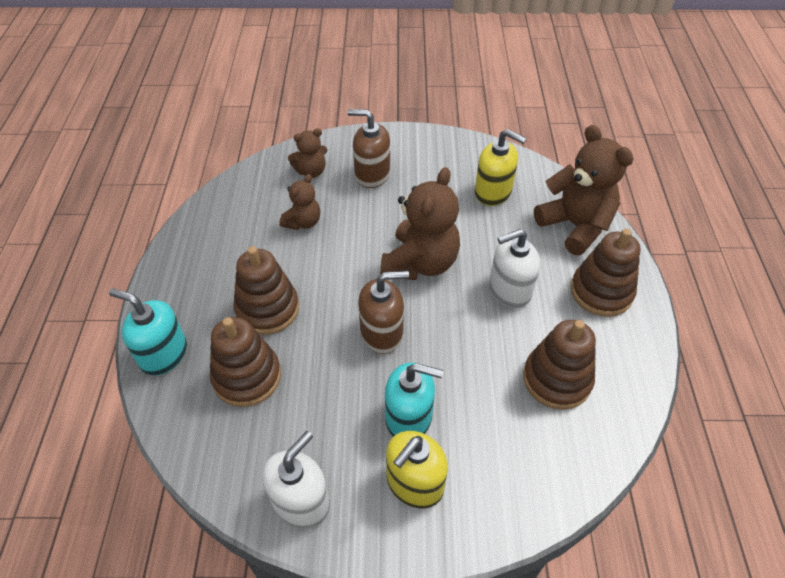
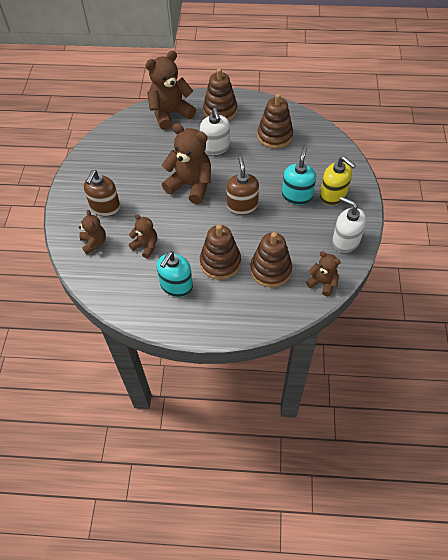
camera: 85 degrees left, 5 degrees up
turquoise soap dispenser [109,288,187,375] -> turquoise soap dispenser moved to [156,251,193,297]
yellow soap dispenser [475,129,527,206] -> none
none -> brown teddy bear [306,251,341,297]

